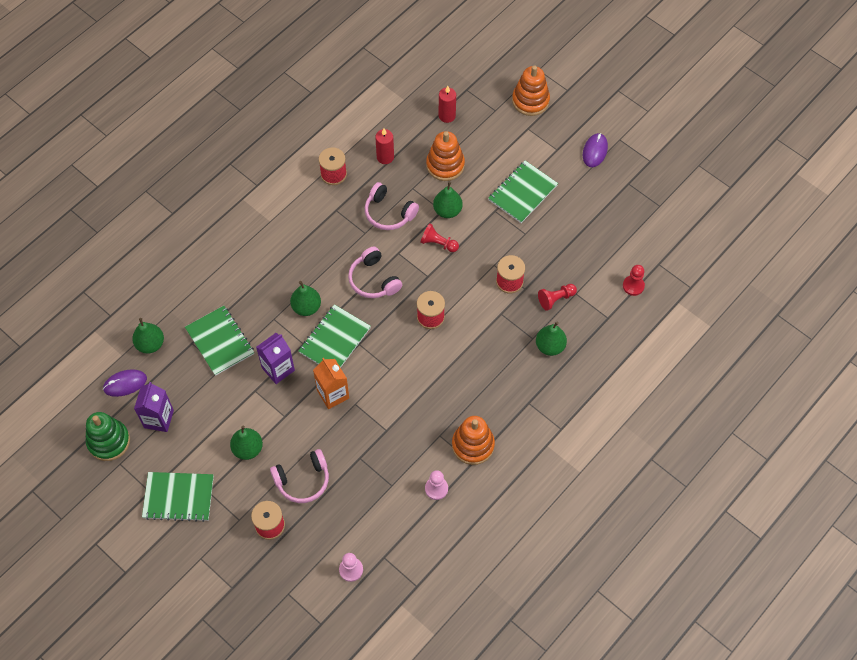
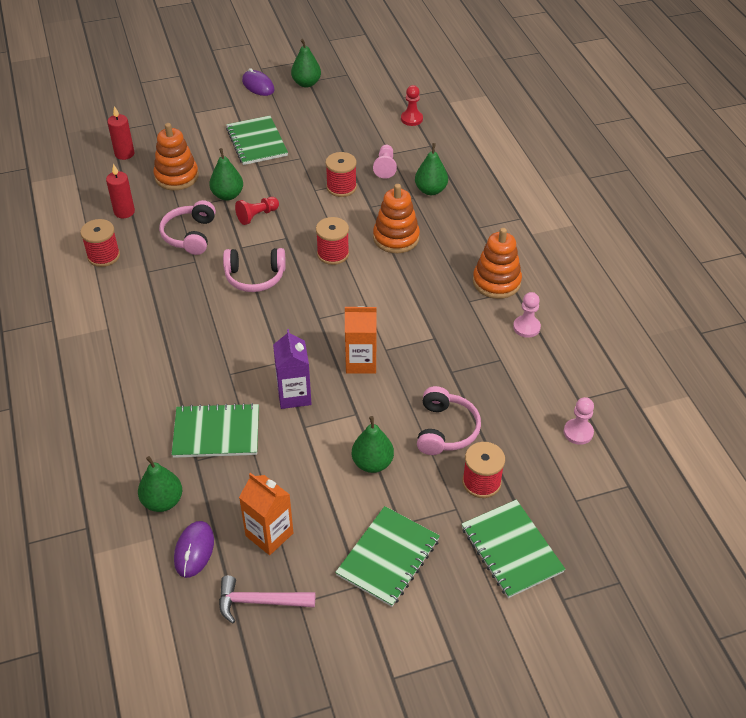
camera: 60 degrees left, 15 degrees down
green stacking toy [86,412,130,461] -> pink hammer [219,576,315,623]
purple carton [134,382,174,432] -> orange carton [239,473,293,555]
green pear [290,281,321,316] -> green pear moved to [291,39,321,87]
green notebook [298,304,371,368] -> green notebook moved to [462,500,565,598]
pink headphones [365,182,419,230] -> pink headphones turned 120 degrees clockwise [159,200,216,255]
orange stacking toy [512,66,550,116] -> orange stacking toy moved to [373,184,420,253]
red pawn [538,284,577,311] -> pink pawn [373,145,397,179]

